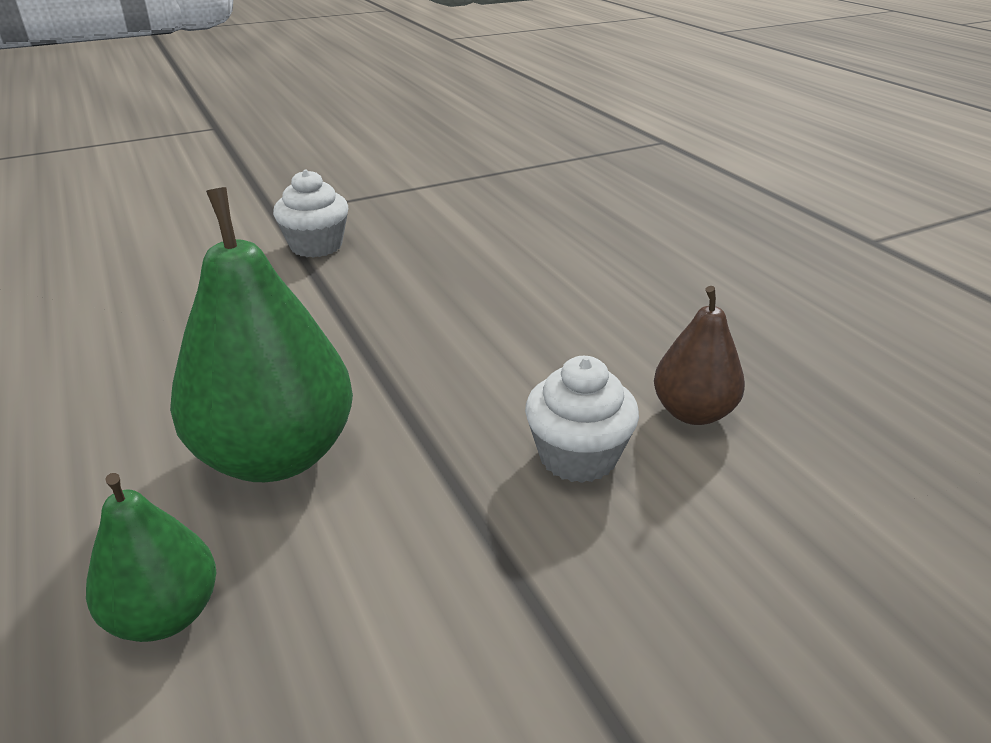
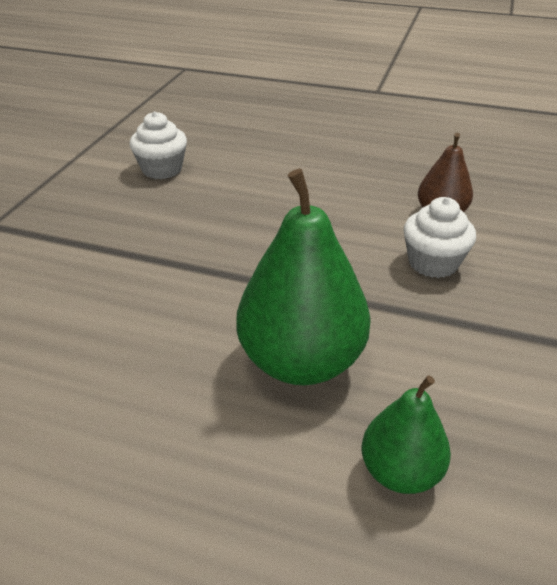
camera: 45 degrees left, 5 degrees up
white cupcake [273,170,348,258] -> white cupcake moved to [129,111,187,179]

